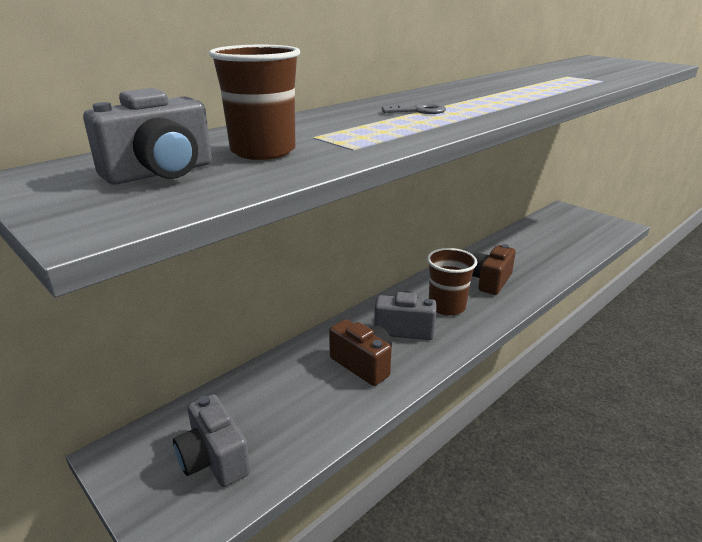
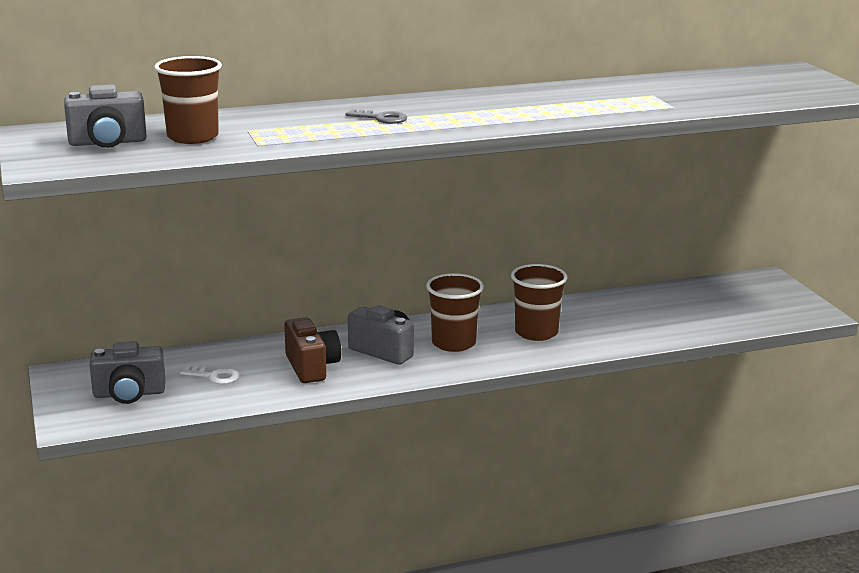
camera: 25 degrees right, 5 degrees down
grey camera [173,394,251,487] -> grey camera turned 90 degrees counterclockwise [89,341,165,404]
brown camera [472,244,516,295] -> brown cup [511,264,567,341]
none -> white key [180,366,239,384]

